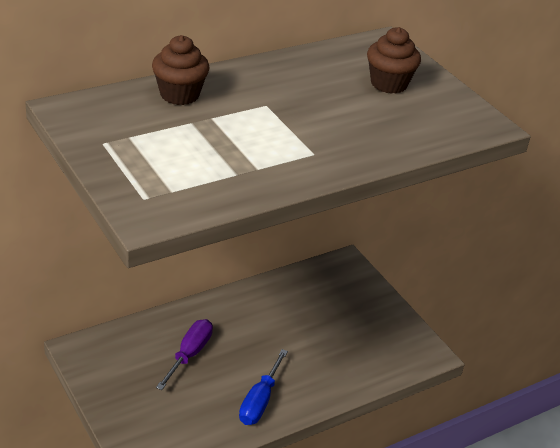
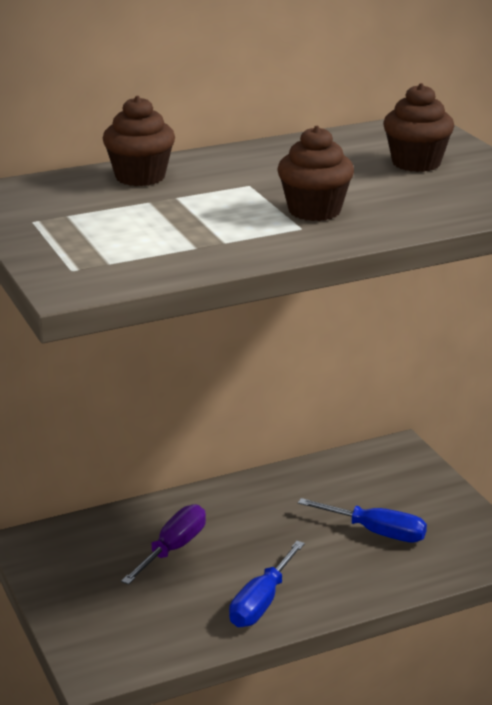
camera: 10 degrees right, 10 degrees down
none -> brown cupcake [277,126,354,221]
none -> blue screwdriver [298,498,427,543]

